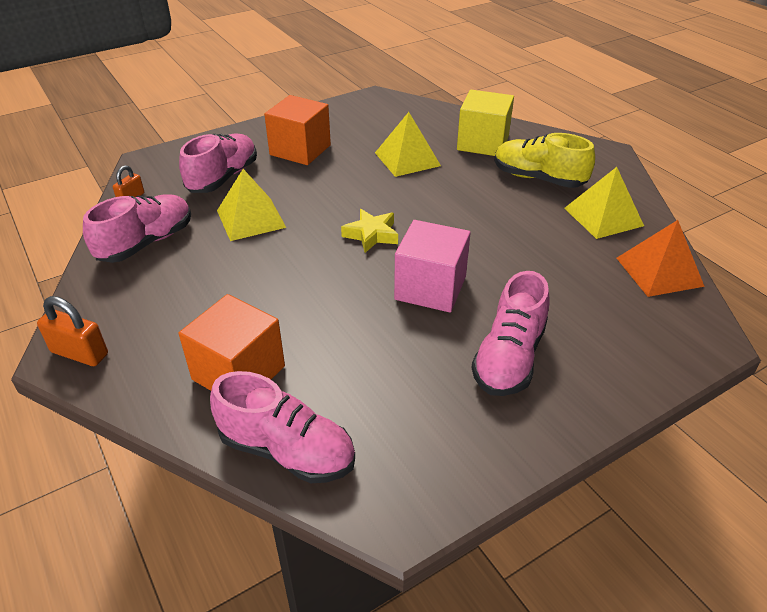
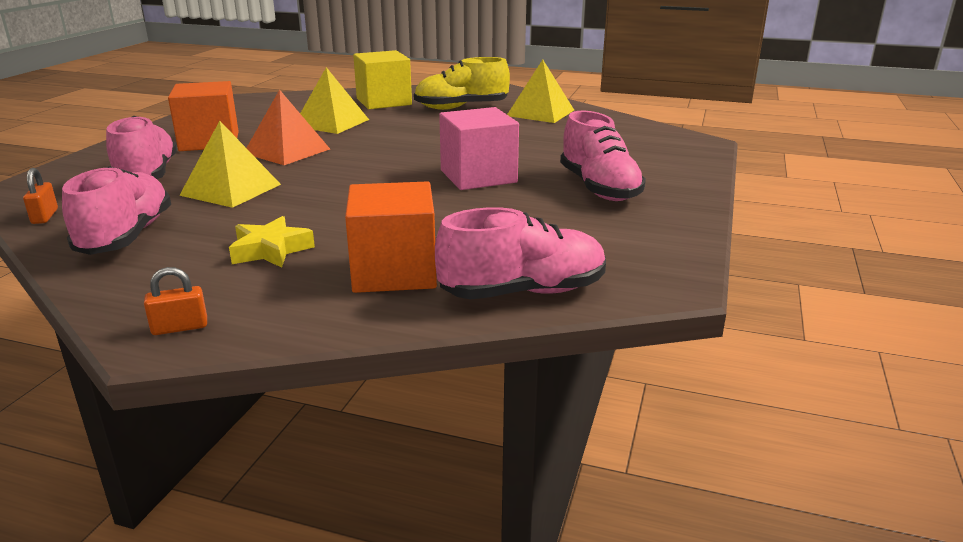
camera: 40 degrees left, 15 degrees down
orange padlock [37,296,108,366] -> orange padlock [144,267,207,335], size x0.64
yellow star [341,209,398,253] -> yellow star moved to [229,216,315,268]
orange pyramid [617,220,705,297] -> orange pyramid moved to [247,89,330,165]

